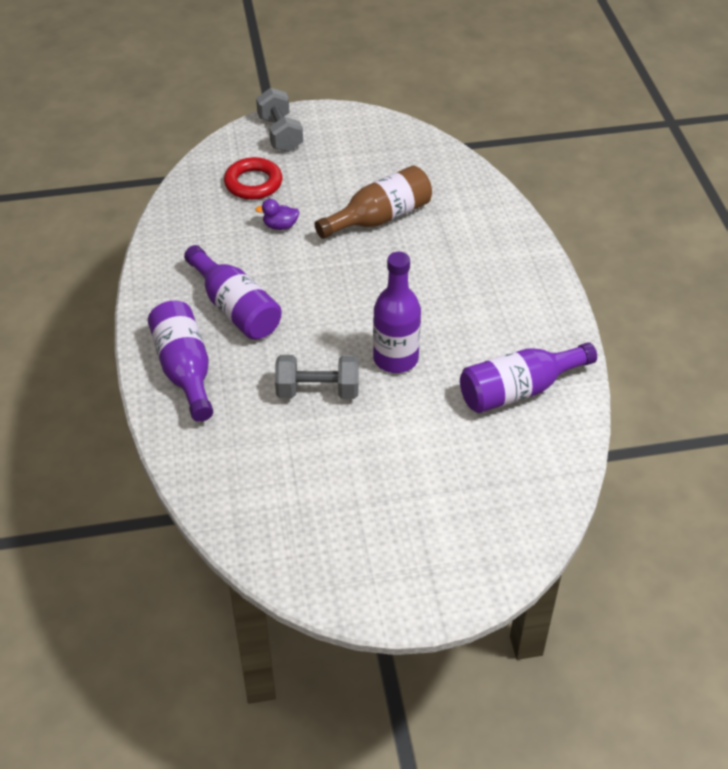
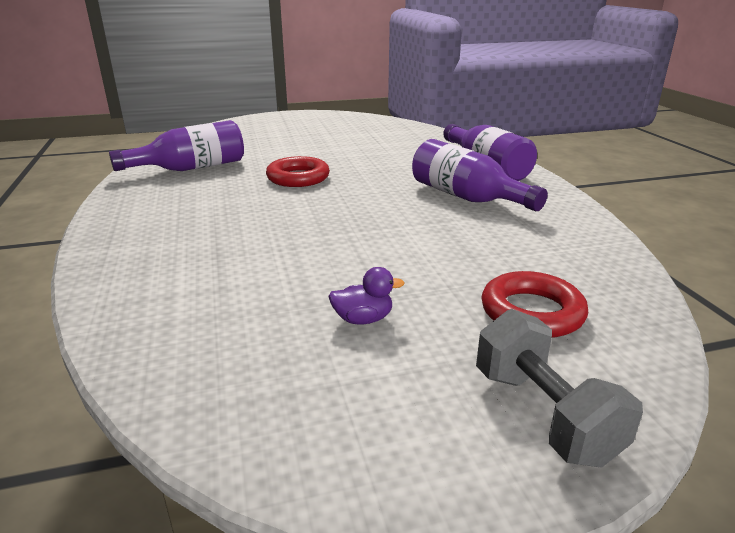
camera: 175 degrees right, 20 degrees down
purple duck [255,199,299,230] -> purple duck moved to [328,267,405,325]
grey dumbbell [275,355,359,399] -> none
brown bottle [315,165,432,239] -> none
purple bottle [373,252,421,373] -> red ring [266,156,330,187]

